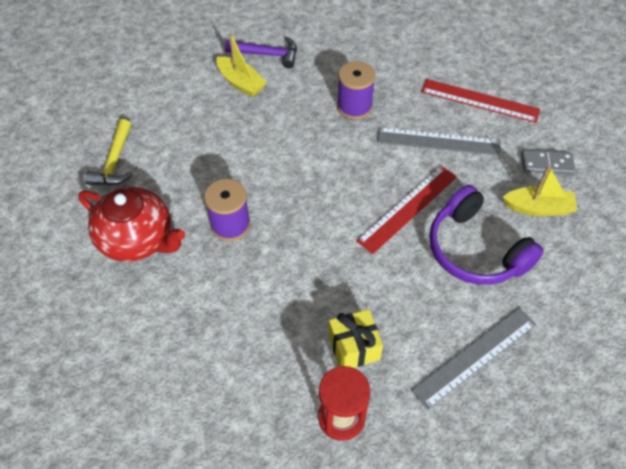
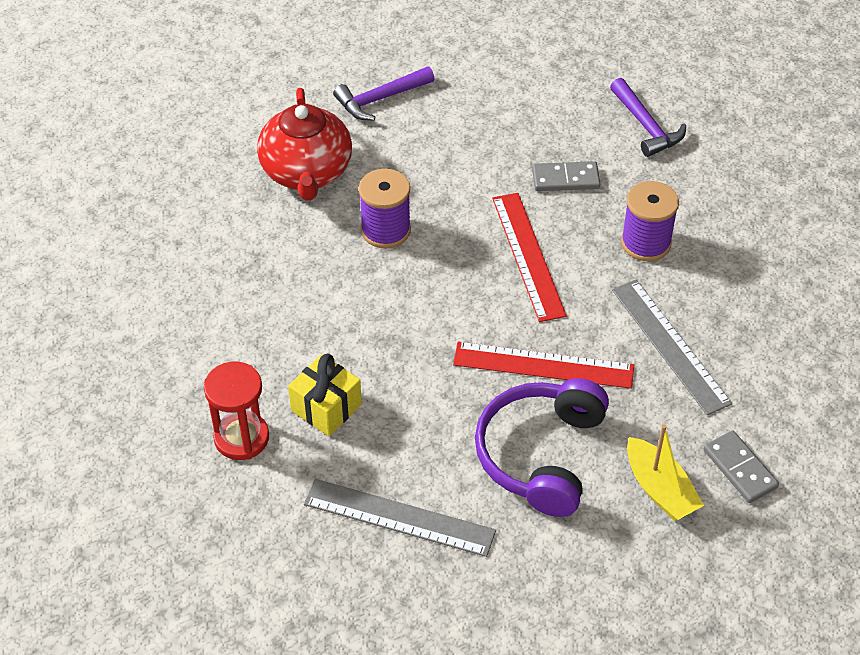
camera: 55 degrees right, 5 degrees down
yellow hammer [85,119,133,185] -> purple hammer [333,66,434,121]
yellow boat [216,33,267,97] -> none
red ruler [421,79,540,123] -> red ruler moved to [492,193,567,322]
none -> grey domino [532,161,600,191]

